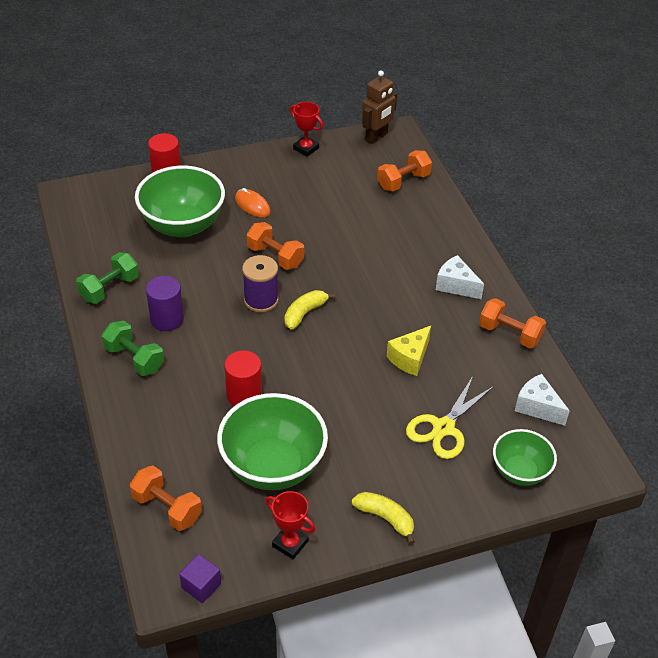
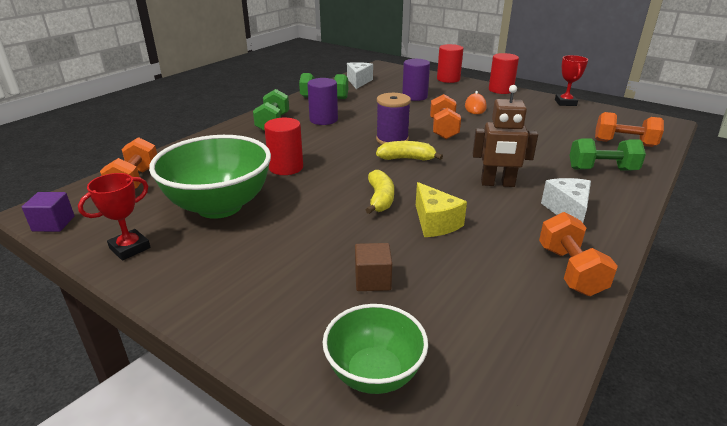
camera: 55 degrees right, 15 degrees down
green bowl [135,166,225,238] -> purple cylinder [402,59,430,101]
red trophy [265,491,315,559] -> red trophy turned 45 degrees clockwise [78,173,151,261]
yellow banana [352,492,415,544] -> yellow banana moved to [366,170,394,214]
brown robot [362,70,397,144] -> brown robot moved to [472,85,538,187]
yellow cheese [386,326,431,376] -> yellow cheese turned 120 degrees counterclockwise [416,182,467,237]
yellow scissors [406,376,494,459] -> brown cube [355,243,392,291]
white cheese [515,374,570,426] -> white cheese moved to [347,62,373,89]
none -> red cylinder [489,53,519,94]
none -> green dumbbell [569,138,646,171]

